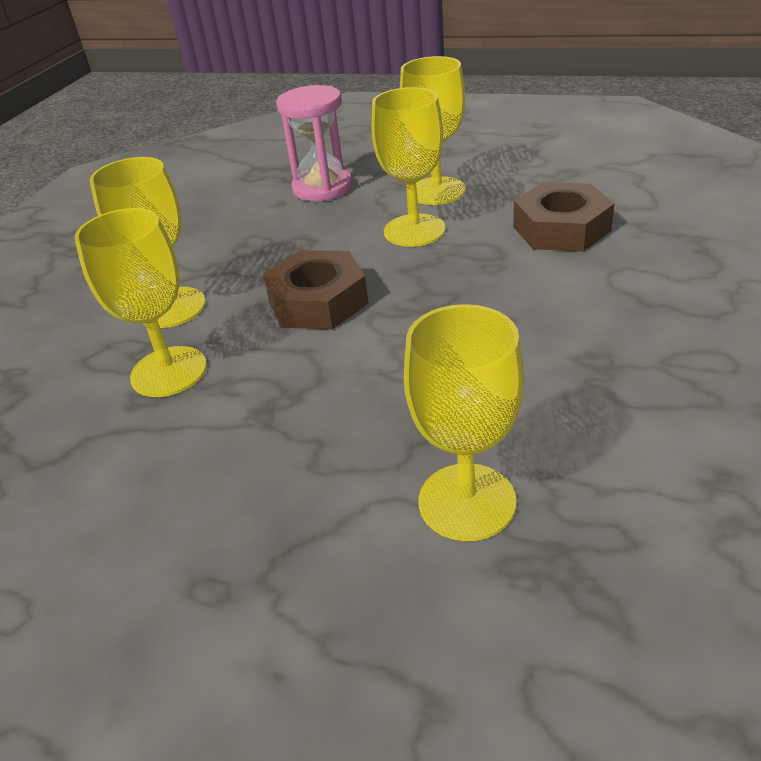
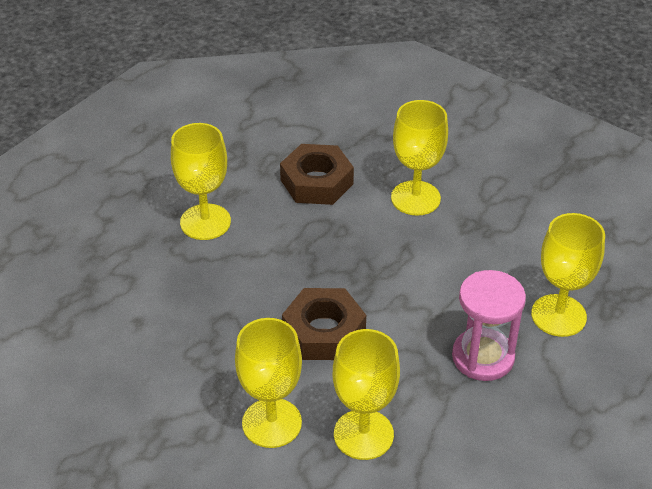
camera: 75 degrees left, 5 degrees up
pink hourglass [276,85,352,202] -> pink hourglass moved to [452,270,526,381]
yellow goblet [372,87,446,247] -> yellow goblet moved to [391,100,448,215]

